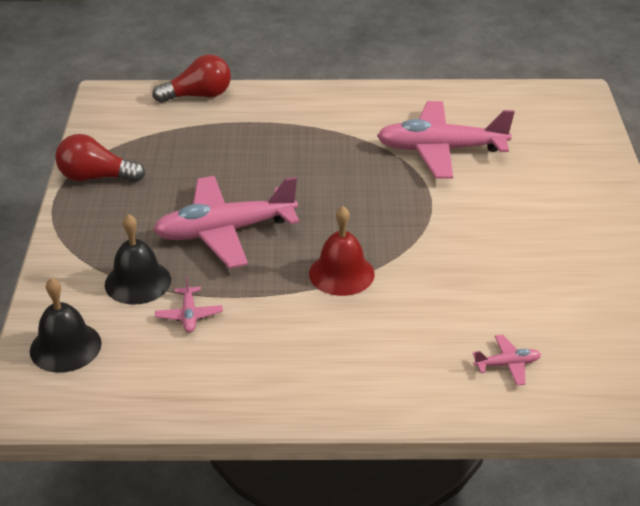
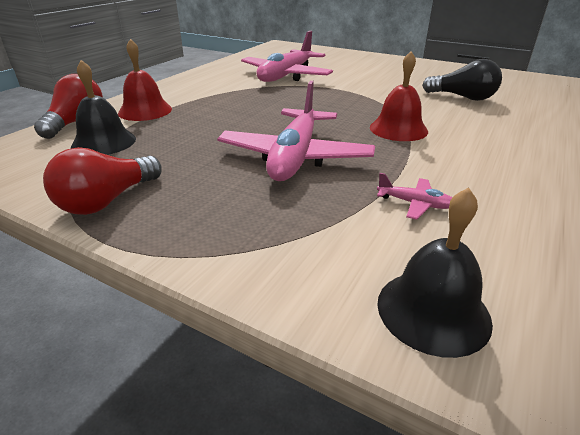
camera: 60 degrees left, 5 degrees down
black bell [105,214,171,305] -> black bell moved to [71,60,136,155]
pink plane [473,335,541,386] -> none
none -> red bell [118,39,172,121]
none -> black light bulb [422,59,502,101]

